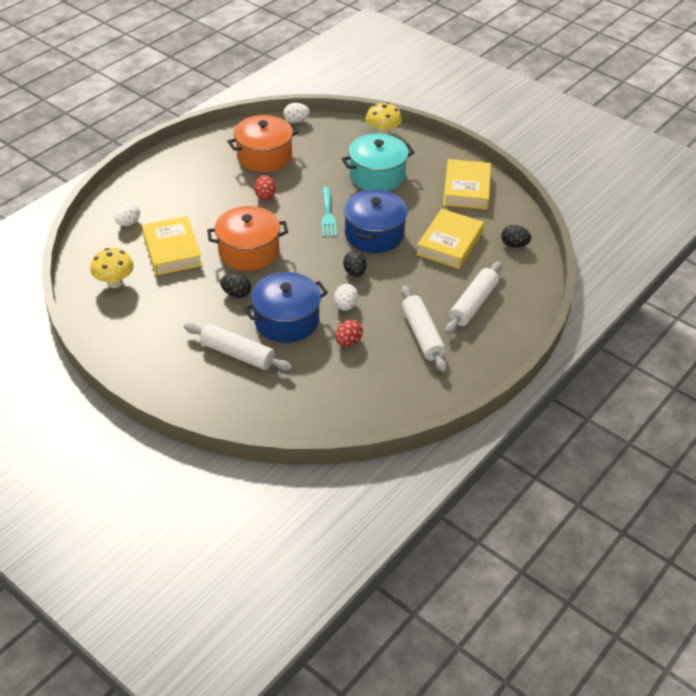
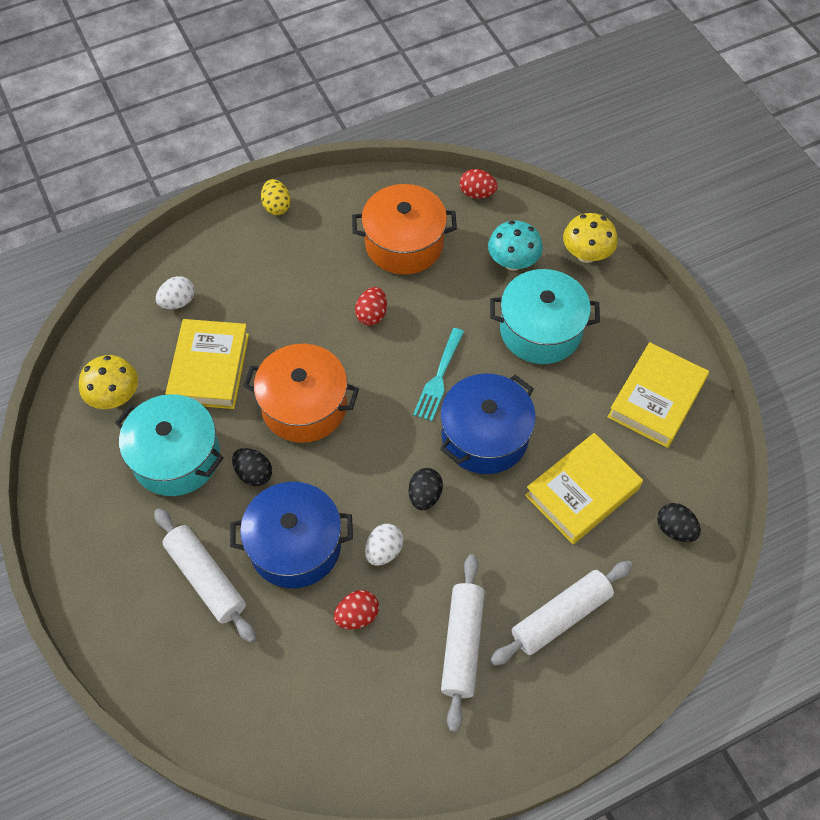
camera: 25 degrees right, 15 degrees up
white egg [283,103,310,123] -> red egg [460,169,498,199]
none -> turquoise pot [115,394,224,496]
none -> yellow egg [261,179,291,215]
none -> turquoise mushroom [488,221,543,271]

